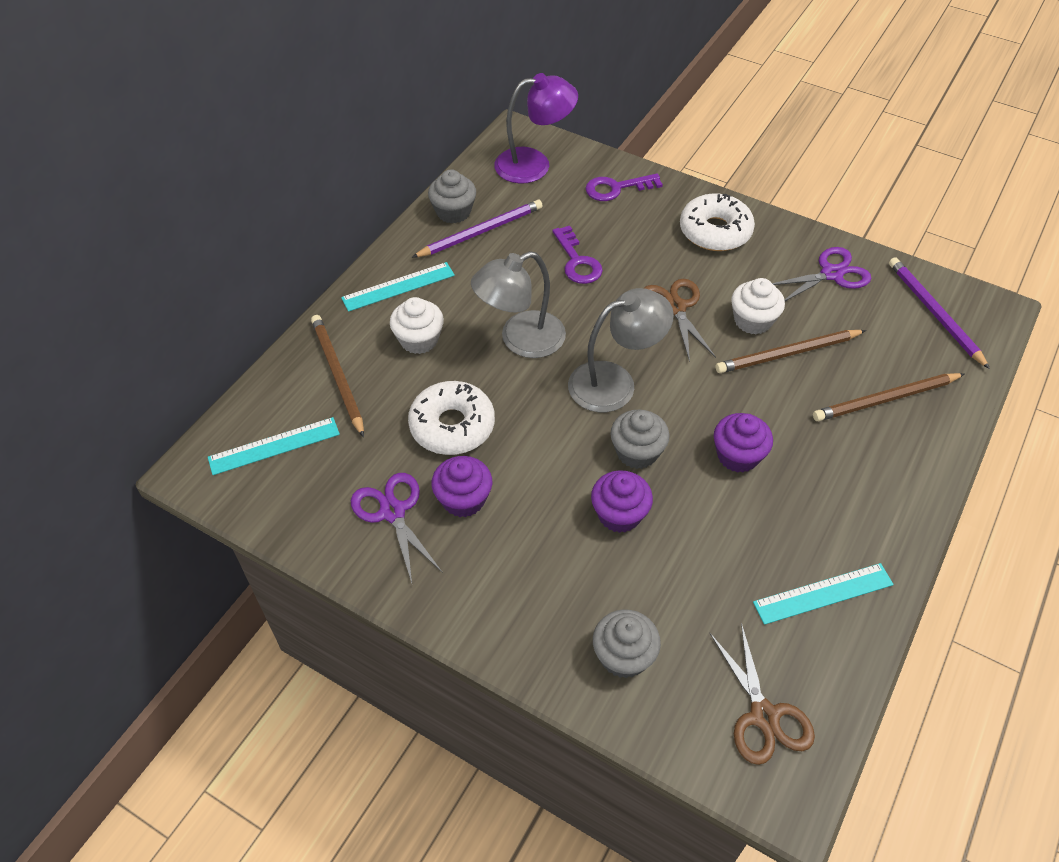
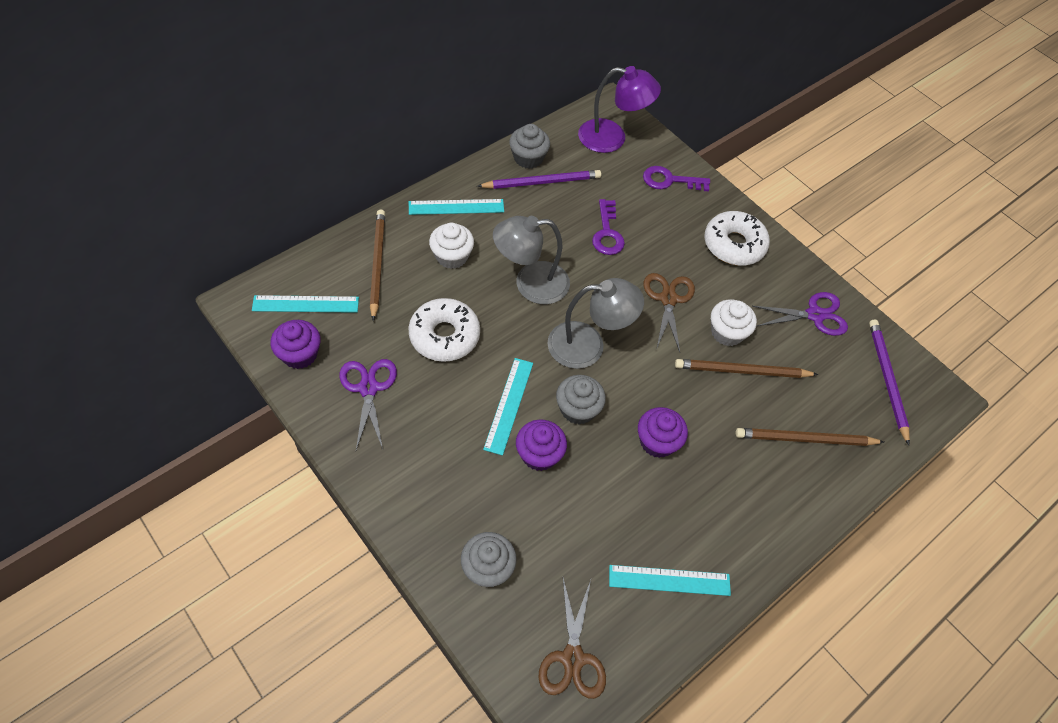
camera: 15 degrees right, 5 degrees up
purple cupcake [431,456,492,517] -> purple cupcake moved to [270,320,321,369]
none -> turquoise ruler [483,358,533,456]

